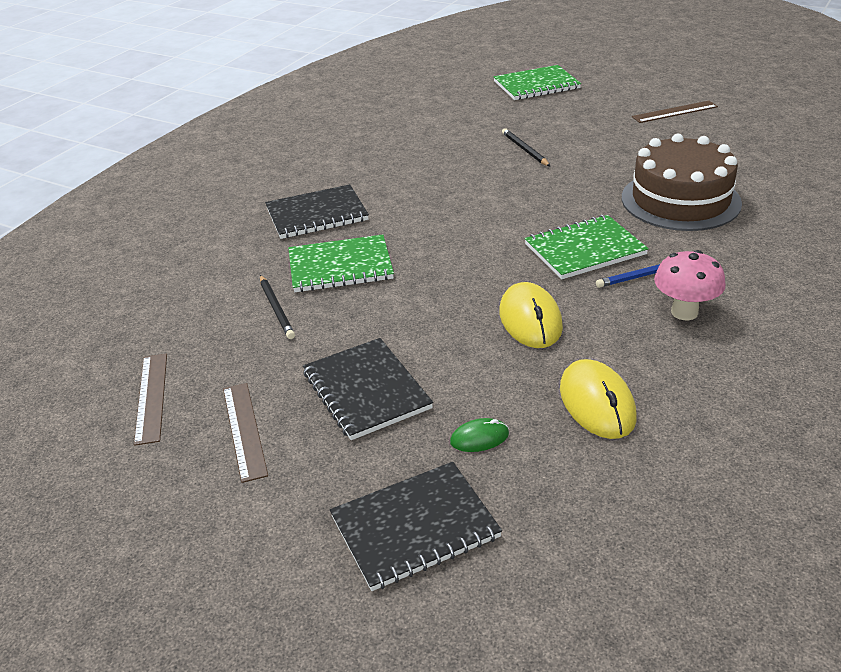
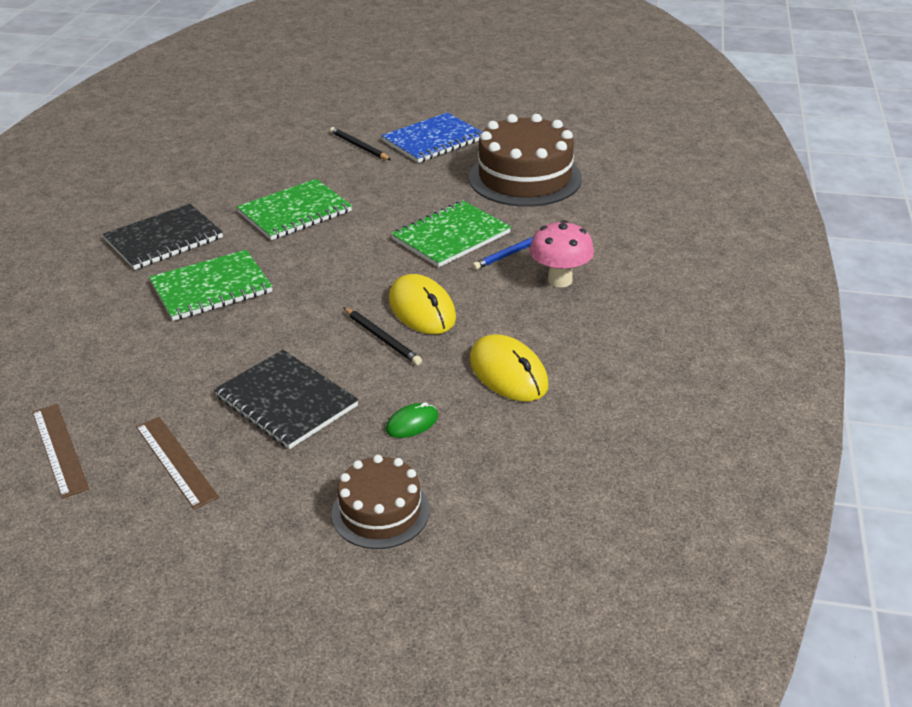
camera: 20 degrees left, 0 degrees up
black pencil [260,275,295,339] -> black pencil moved to [343,307,422,365]
black notebook [330,462,502,591] -> brown cake [331,455,430,549]
green notebook [494,65,581,100] -> green notebook moved to [237,179,352,240]
brown ruler [632,101,718,123] -> none
none -> blue notebook [381,112,482,163]

